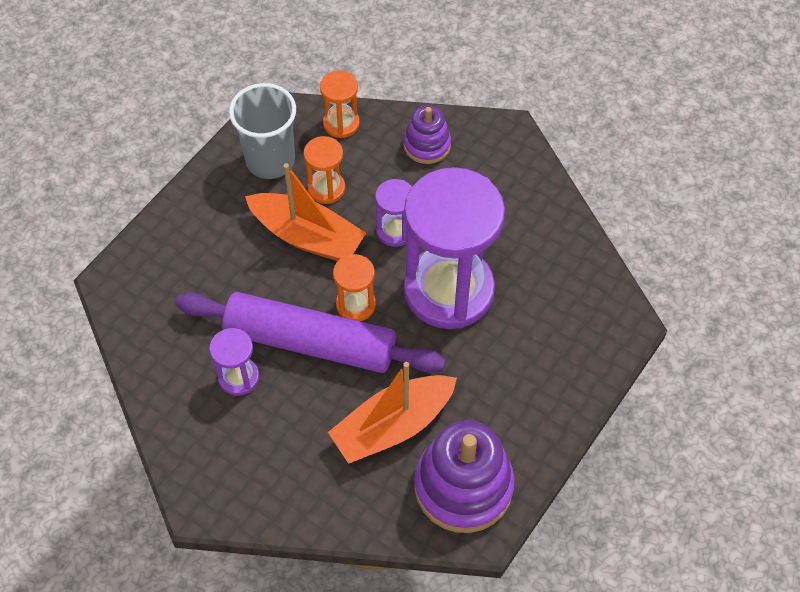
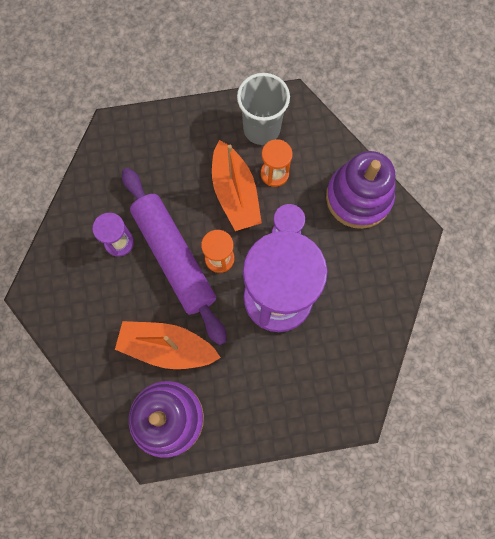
camera: 45 degrees right, 15 degrees up
orange hourglass [320,70,360,138] -> none
purple stacking toy [403,105,451,164] -> purple stacking toy [326,151,395,229], size x1.78

